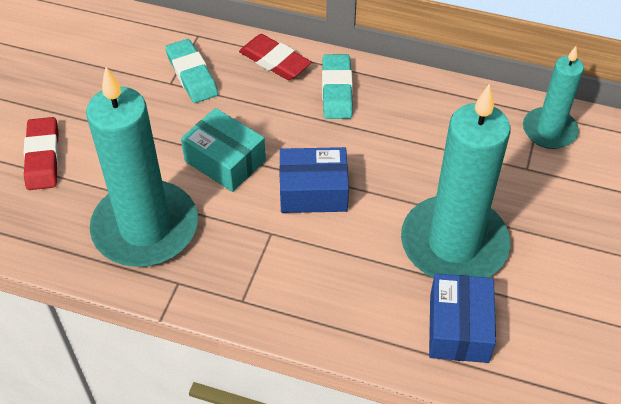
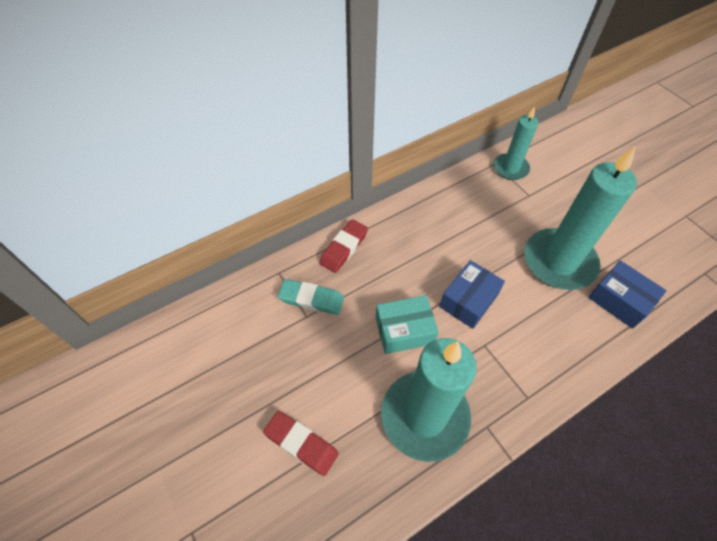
camera: 50 degrees left, 5 degrees up
red eraser [239,34,311,80] -> red eraser turned 45 degrees counterclockwise [319,219,368,273]
turquoise eraser [322,54,353,119] -> none

